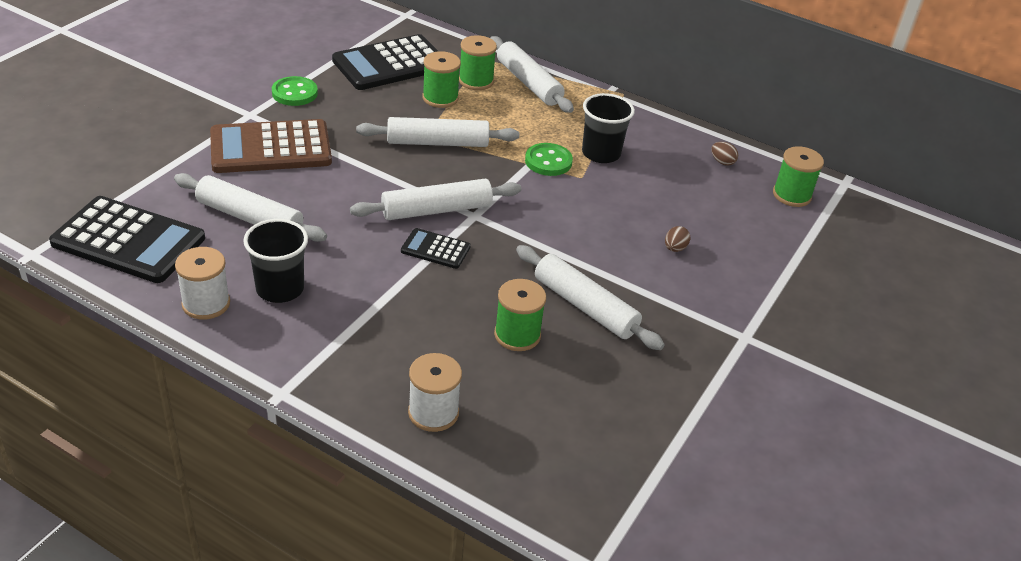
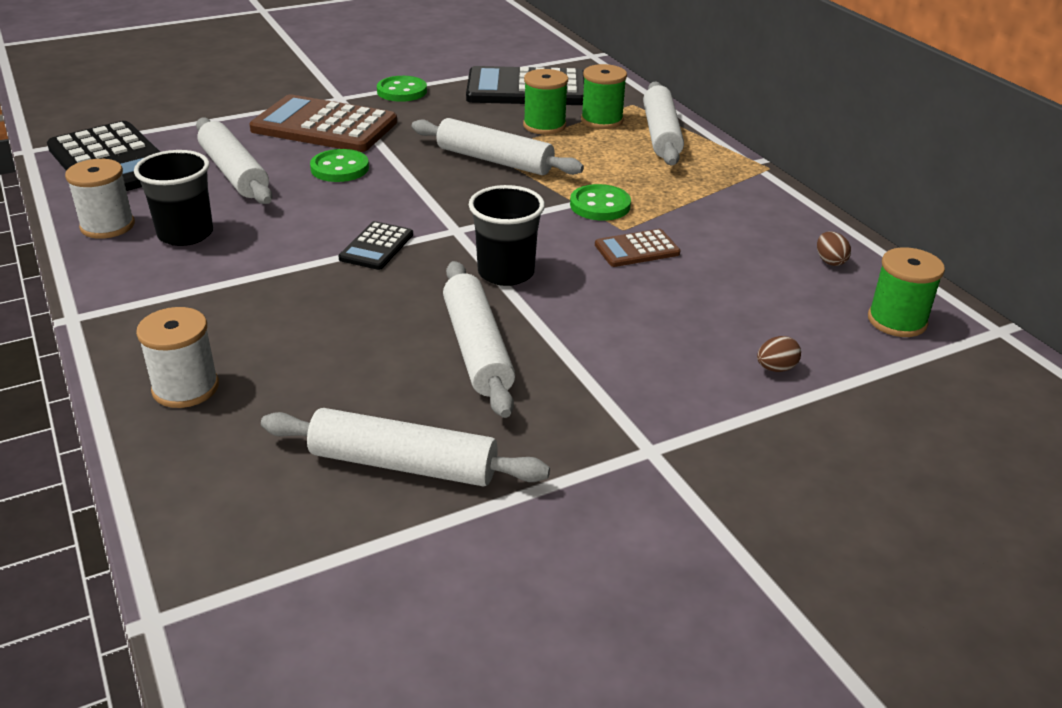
camera: 35 degrees right, 5 degrees down
white rolling pin [350,179,521,220] -> white rolling pin moved to [261,408,550,486]
black calculator [401,228,471,269] -> black calculator turned 120 degrees counterclockwise [338,221,413,270]
green spool [494,279,546,351] -> none
black cup [582,93,635,163] -> black cup moved to [469,185,545,286]
brown egg [665,226,690,252] -> brown egg moved to [757,336,801,372]
none -> green button [310,149,369,182]
none -> brown calculator [595,229,680,267]

